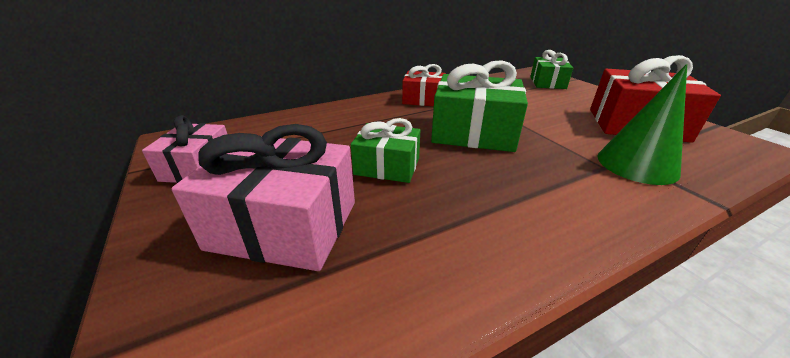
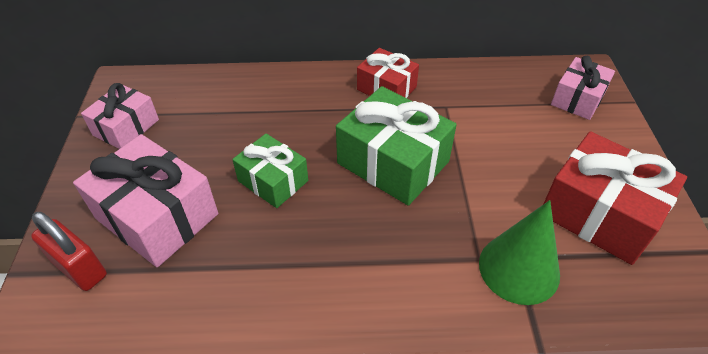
camera: 25 degrees right, 15 degrees up
green gift [530,50,574,89] -> pink gift [551,56,615,120]
none -> red padlock [31,212,107,291]

